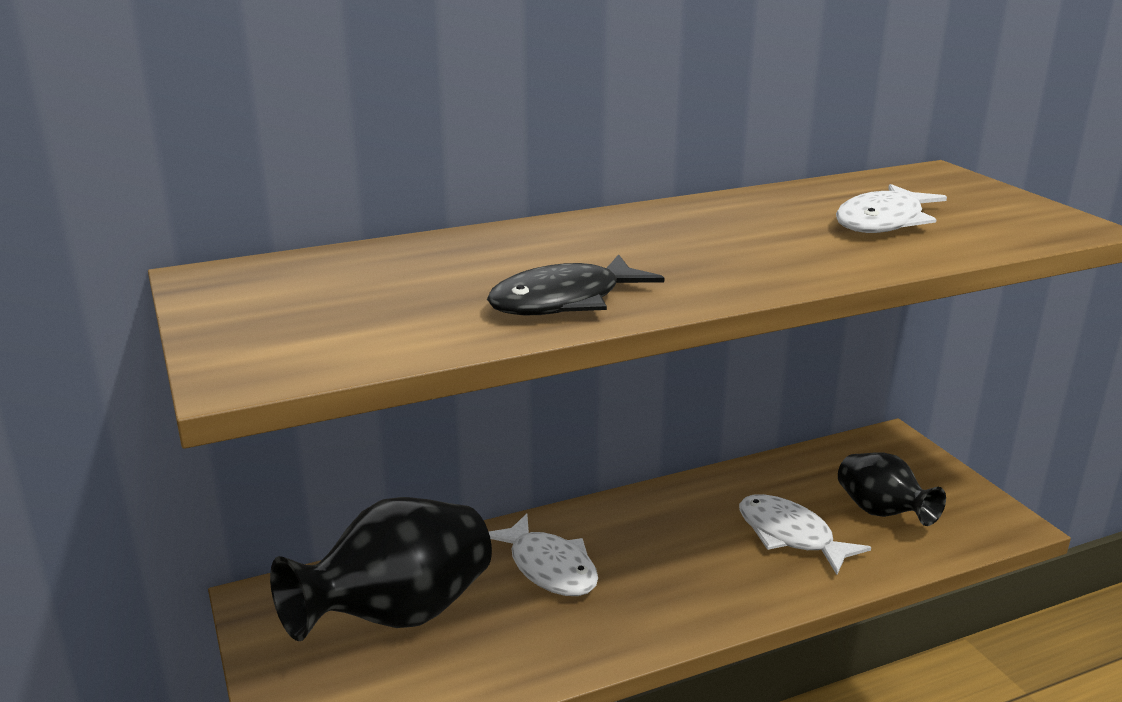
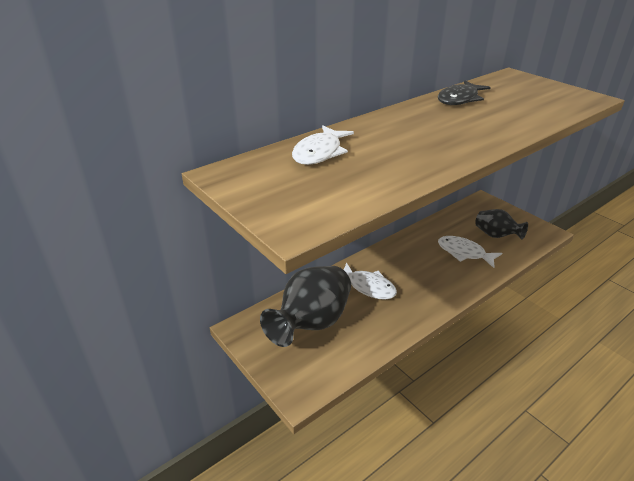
camera: 15 degrees left, 10 degrees up
black fish [487,255,664,315] -> black fish moved to [438,81,491,105]
white fish [836,184,947,233] -> white fish moved to [292,126,354,165]

